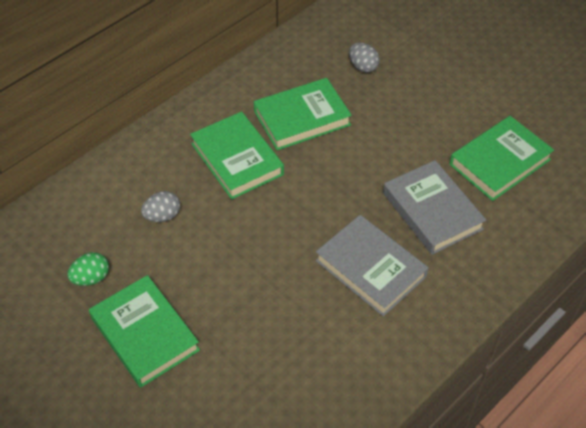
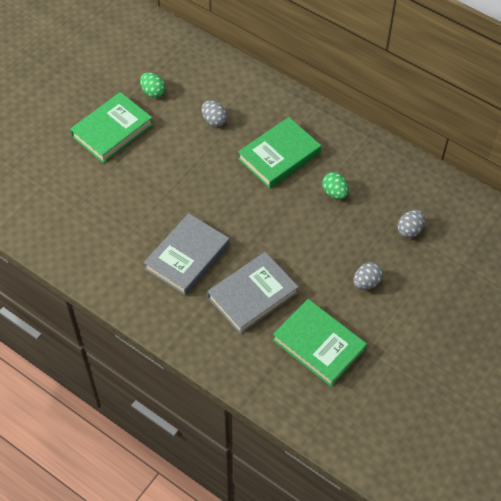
camera: 80 degrees right, 5 degrees up
green book [254,78,352,150] -> green egg [322,172,348,199]
none -> grey egg [353,262,383,290]

